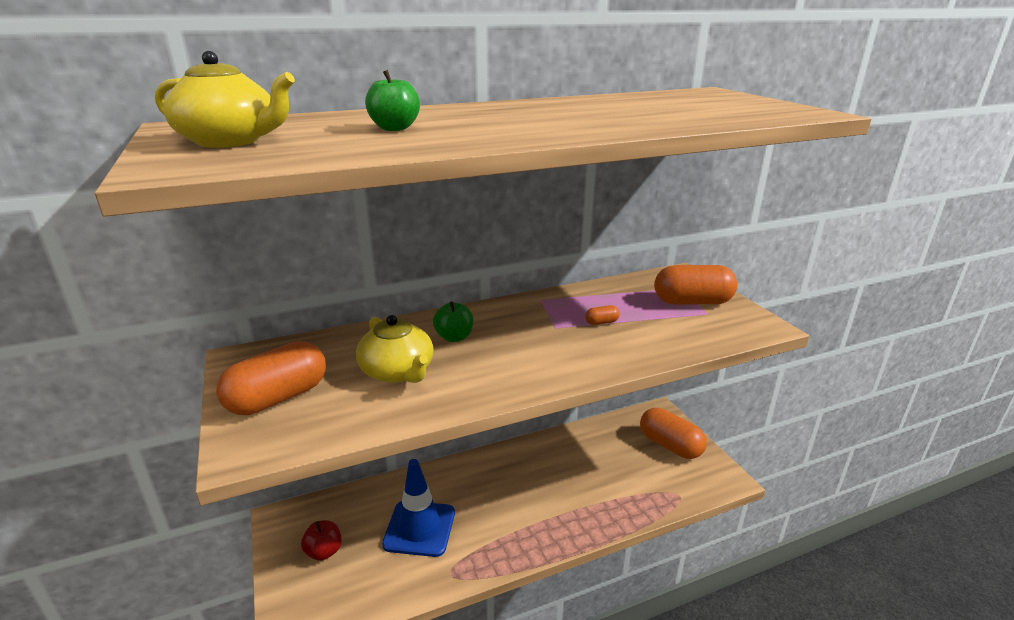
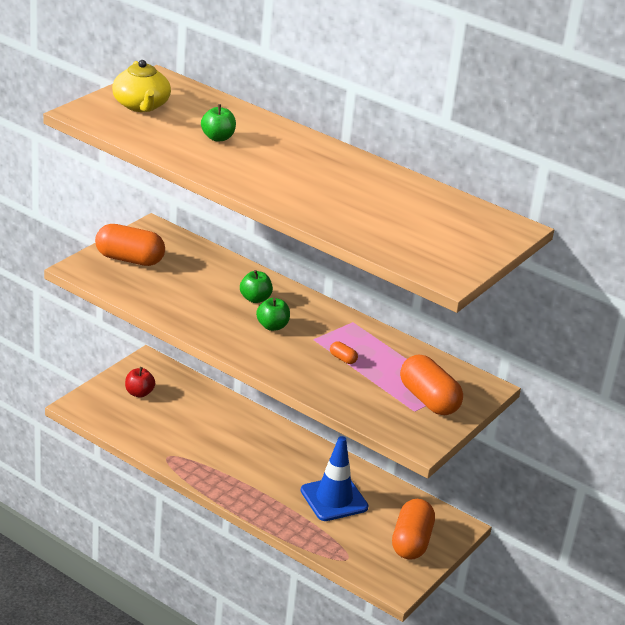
camera: 55 degrees right, 5 degrees up
yellow teapot [356,315,434,383] -> none
blue traffic cone [382,459,455,557] -> blue traffic cone moved to [301,436,369,521]
none -> green apple [256,298,290,331]

